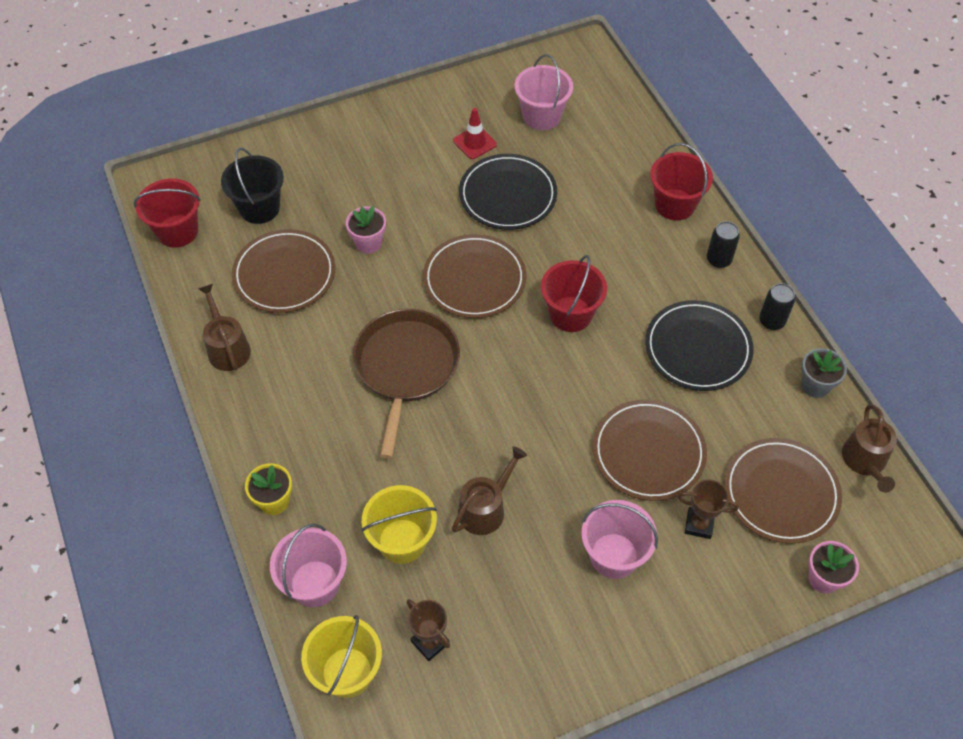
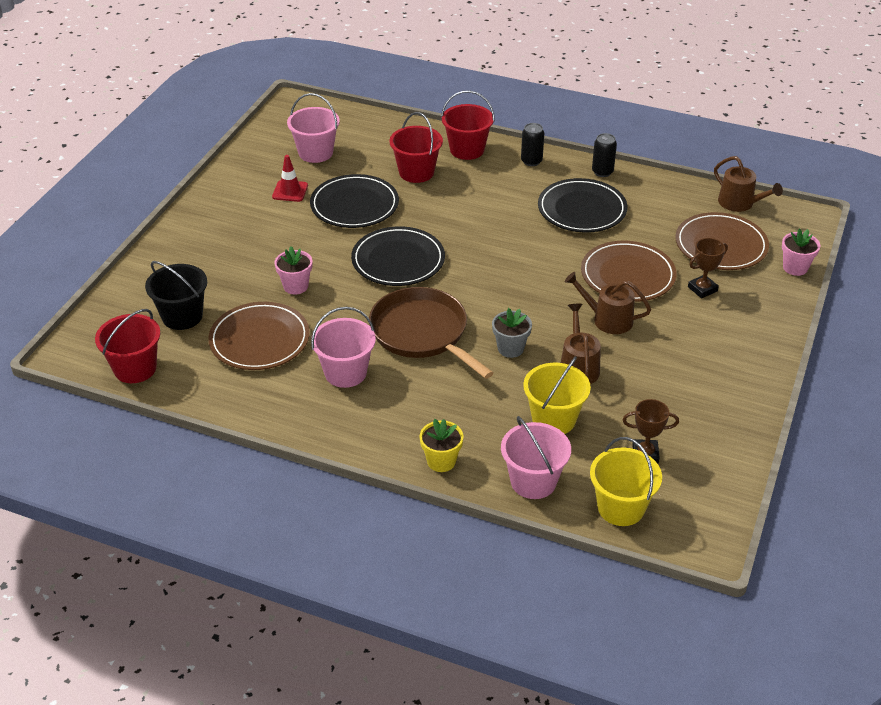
camera: 45 degrees left, 15 degrees down
brown watering can [198,284,251,371] -> brown watering can moved to [565,272,651,334]
brown plate [423,234,526,318] -> black plate [351,226,445,286]
red bucket [541,255,607,332] -> red bucket moved to [390,112,443,183]
pink bucket [581,500,658,579] -> pink bucket moved to [311,307,376,388]
grey flower pot [801,348,847,398] -> grey flower pot moved to [492,308,532,358]

